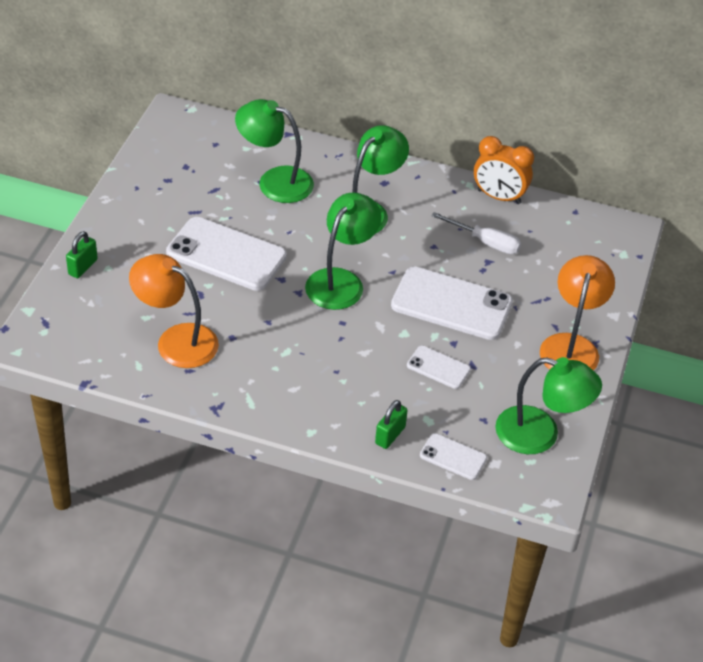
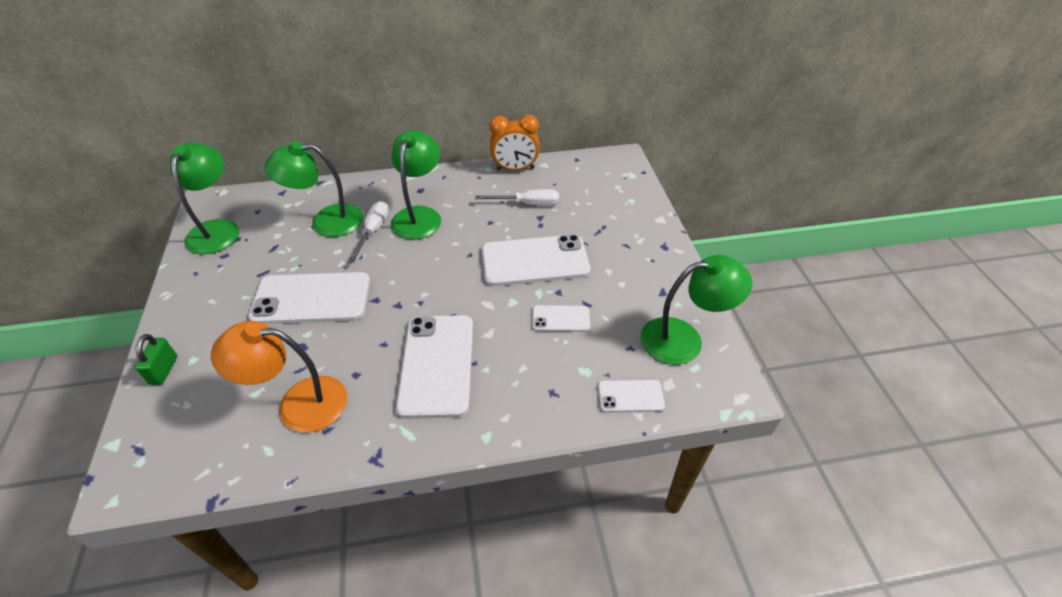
camera: 25 degrees left, 0 degrees up
green lamp [305,192,381,310] -> green lamp moved to [170,142,239,254]
green padlock [375,400,408,449] -> none
orange lamp [540,255,615,371] -> none
none -> white screwdriver [348,201,389,263]
none -> white phone [396,315,473,419]

